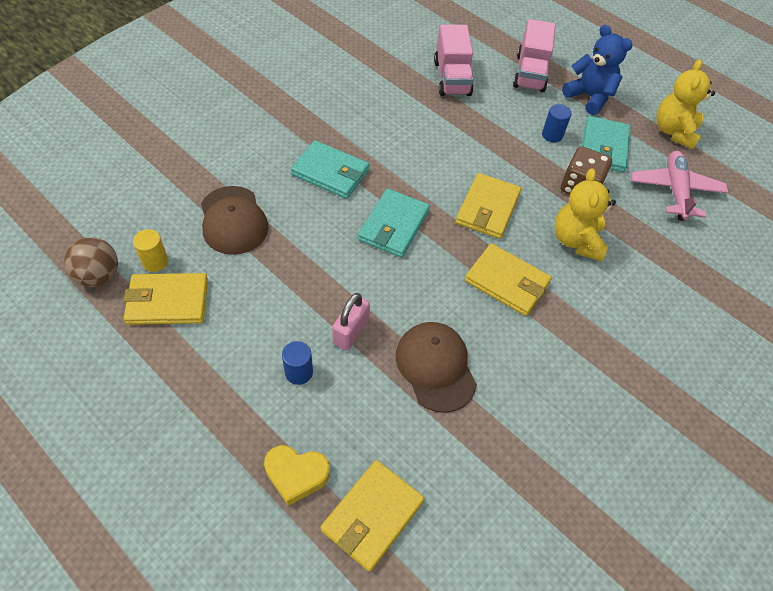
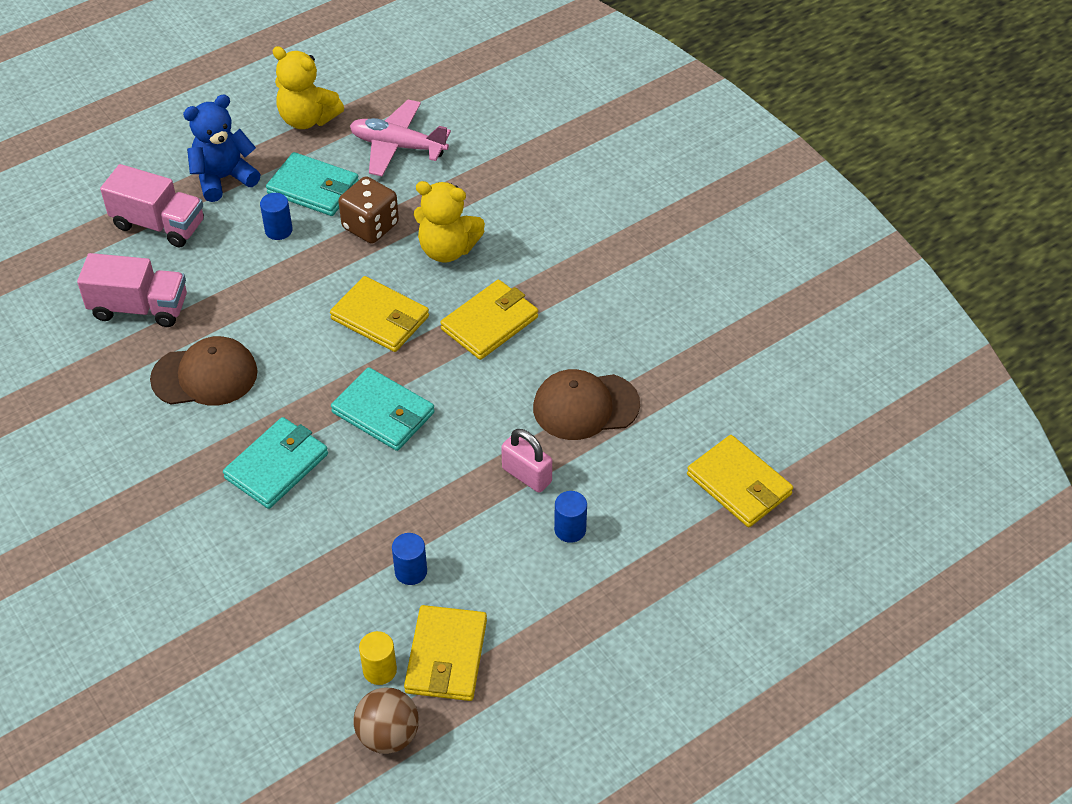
camera: 75 degrees left, 5 degrees down
brown cap [201,186,269,255] -> brown cap moved to [150,336,258,405]
yellow heart [264,445,330,506] -> none
none -> blue cylinder [392,533,427,585]

